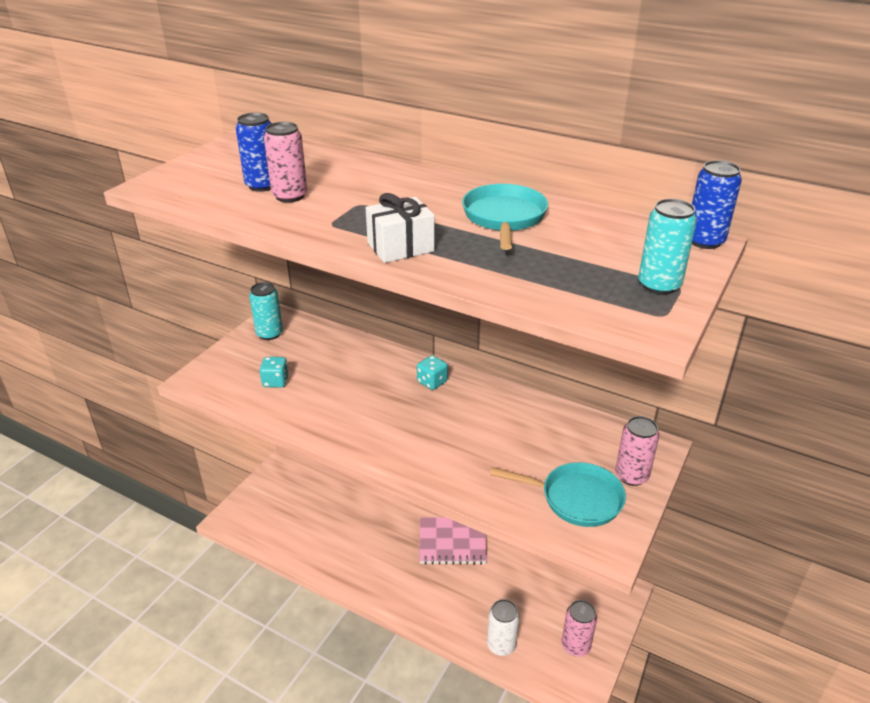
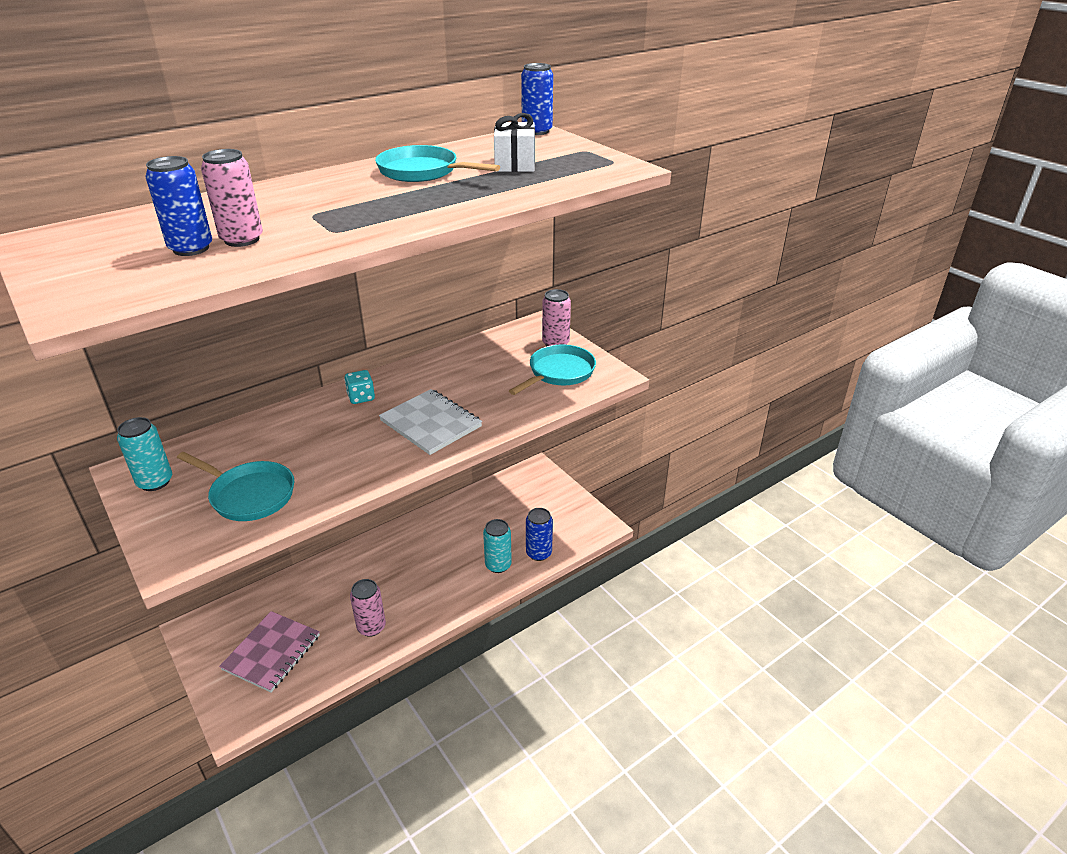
camera: 65 degrees left, 0 degrees up
turquoise dice [260,357,289,388] -> turquoise pan [177,452,294,521]
white gift [366,193,435,263] -> white gift moved to [494,113,535,172]
pink notebook [419,517,487,565] -> pink notebook moved to [219,611,320,692]
white can [487,599,520,656] -> blue can [526,508,553,561]
pink can [562,600,597,657] -> pink can moved to [350,579,386,637]
turquoise can [638,199,697,295] -> turquoise can moved to [483,519,512,573]
none -> white notebook [379,389,482,455]

